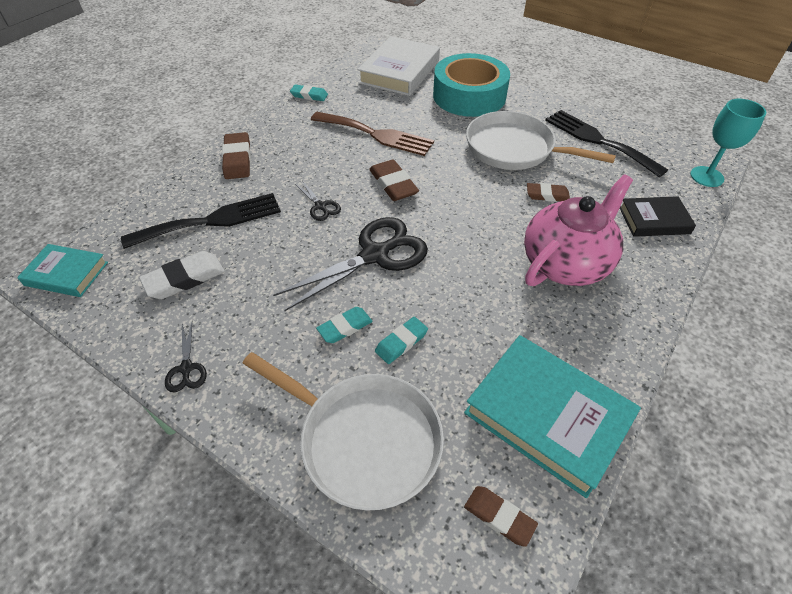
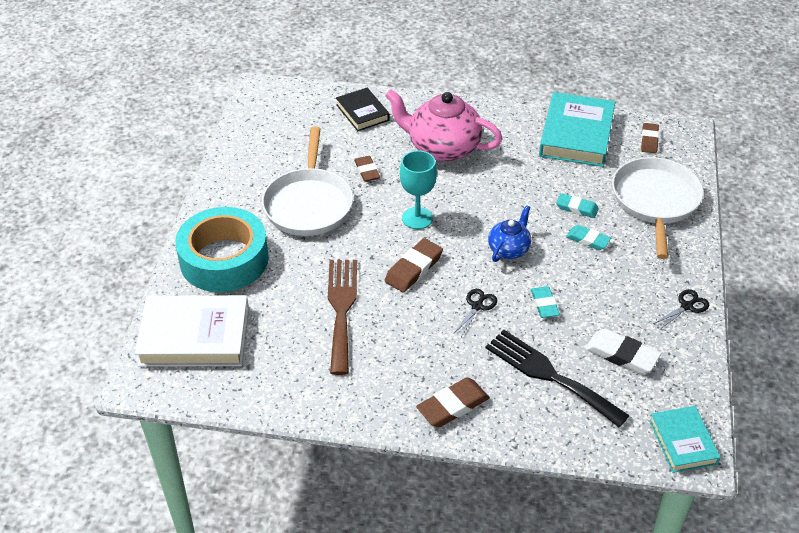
camera: 115 degrees left, 5 degrees down
black scissors [273,217,428,311] -> blue teapot [488,205,531,262]
turquoise eraser [290,85,328,101] -> turquoise eraser moved to [531,286,560,318]
black fork [545,110,668,177] -> none
turquoise goblet [690,99,766,187] -> turquoise goblet moved to [400,151,437,229]

